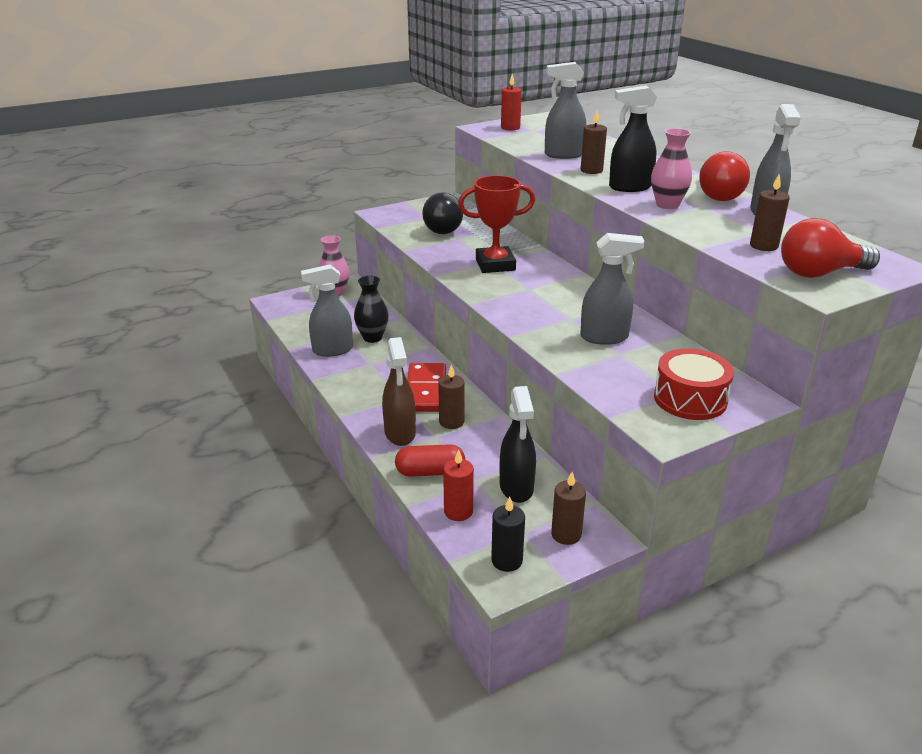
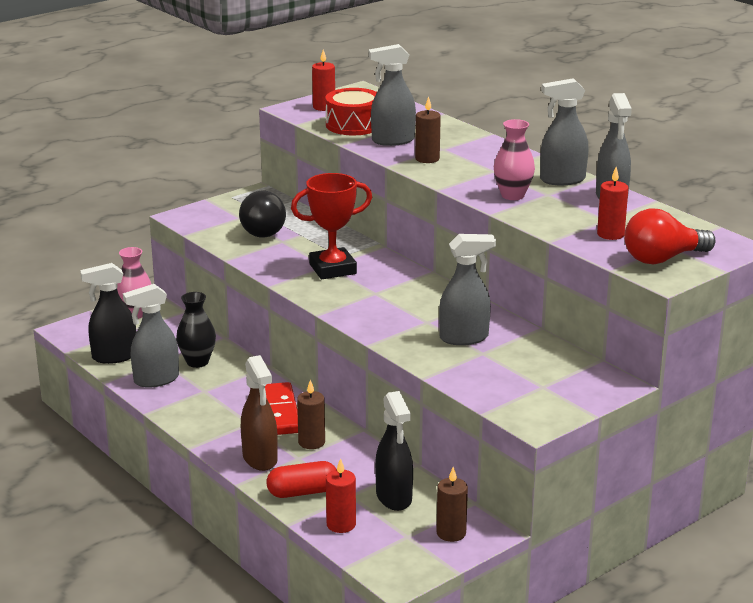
camera: 10 degrees left, 5 degrees down
black candle [491,496,525,572] -> none
black spray bottle [609,86,657,192] -> black spray bottle moved to [80,263,136,364]
red drum [654,348,734,420] -> red drum moved to [325,88,377,135]
red light bulb [699,151,750,201] -> grey spray bottle [540,78,588,185]
brown candle [750,173,790,251] -> red candle [597,167,629,240]

